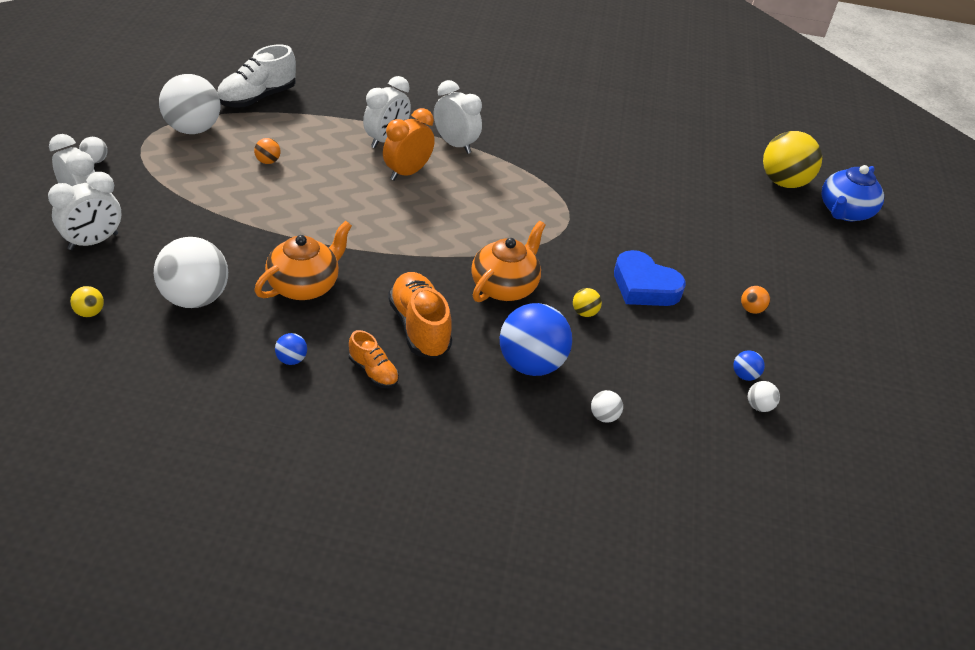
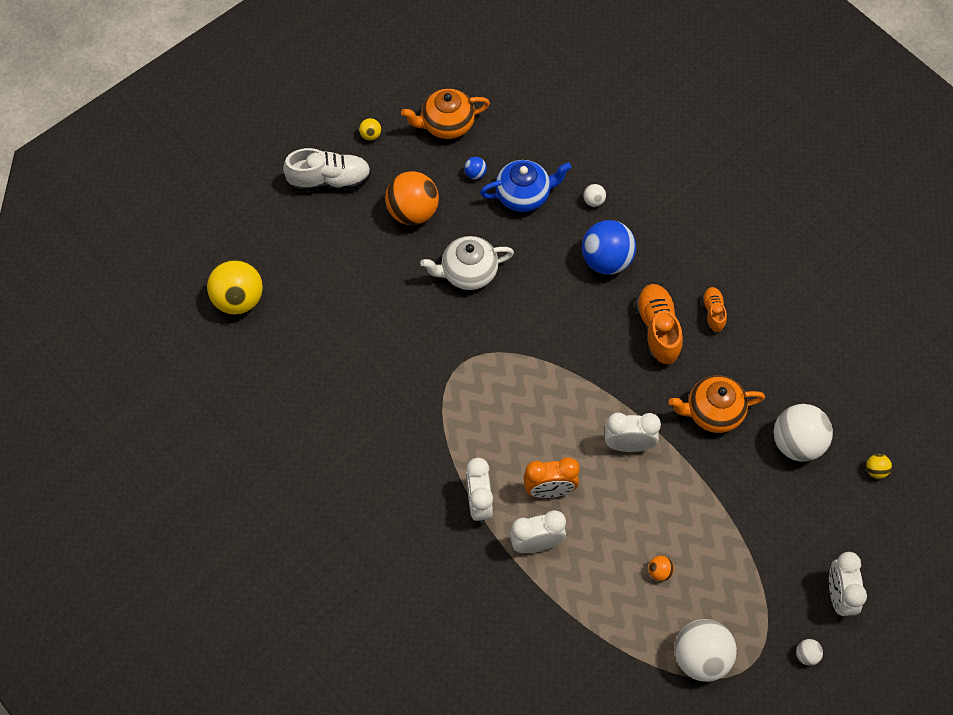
camera: 135 degrees left, 20 degrees up
white clock [48,172,121,250] -> white clock moved to [605,413,661,452]
white shoe [217,44,296,107] -> white shoe moved to [283,148,371,191]
blue ball [275,333,307,365] -> none
orange shoe [388,272,452,358] -> orange shoe turned 150 degrees clockwise [635,284,683,365]
orange teapot [471,221,546,302] -> orange teapot moved to [401,88,490,139]
yellow ball [573,288,602,317] -> yellow ball moved to [359,118,381,141]
blue heart [614,250,686,306] -> white teapot [420,236,514,290]
orange ball [741,286,770,314] -> orange ball [385,171,439,225], size x2.32
white ball [748,381,780,412] -> none
blue teapot [822,165,884,221] -> blue teapot moved to [480,160,571,212]

